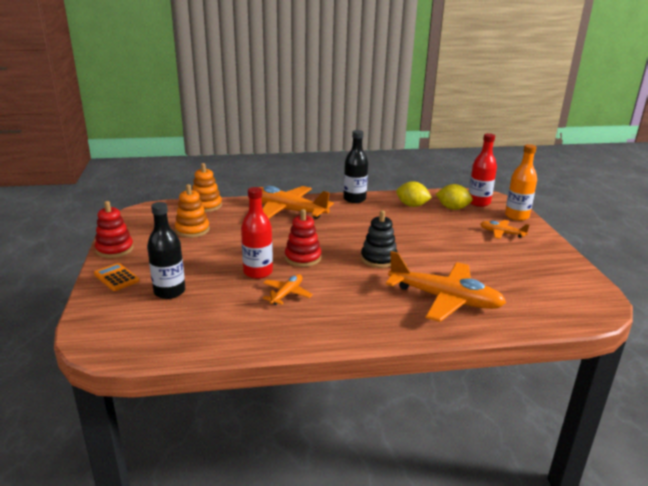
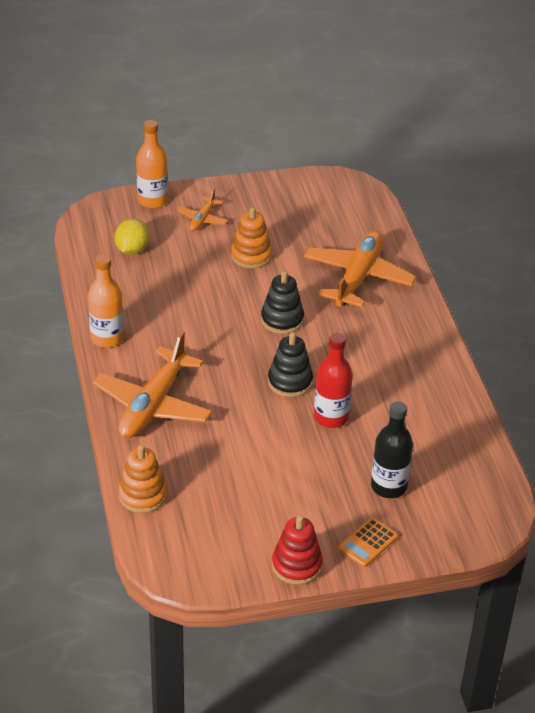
camera: 95 degrees left, 15 degrees up
orange stacking toy [175,184,210,238] -> orange stacking toy moved to [231,207,272,269]
orange plane [263,274,313,305] -> none
red stacking toy [285,209,321,267] -> black stacking toy [268,332,313,397]
black bottle [343,130,368,203] -> orange bottle [88,254,124,348]
yellow lemon [396,181,432,207] -> none
red bottle [469,133,497,207] -> none

